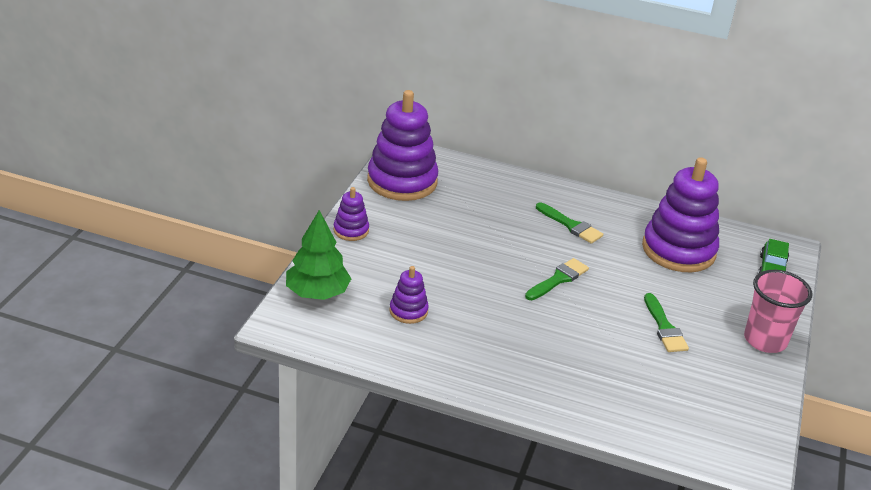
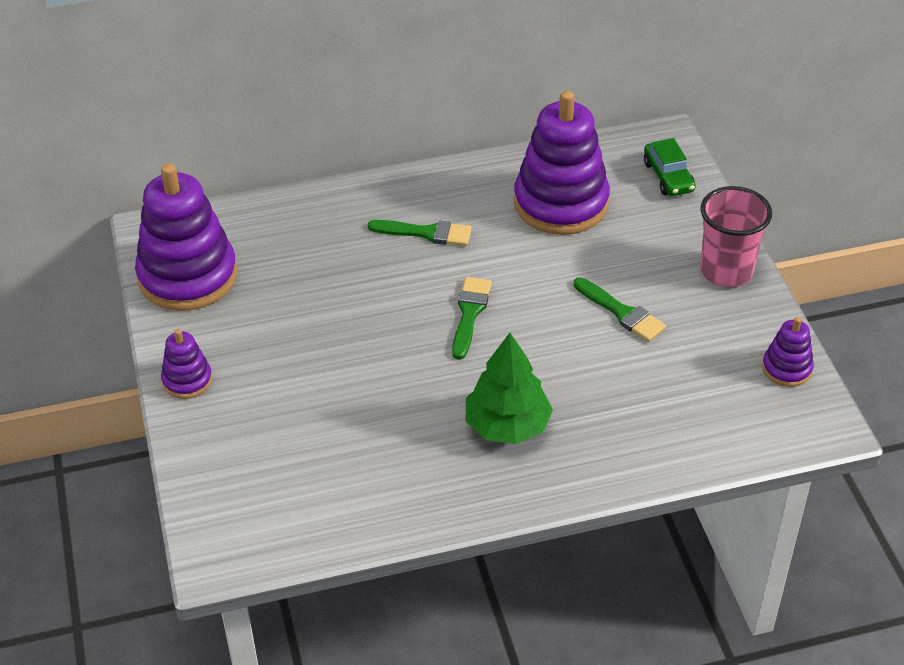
camera: 30 degrees left, 10 degrees up
green tree [286,210,352,300] -> green tree moved to [466,333,553,444]
purple stacking toy [390,266,429,324] -> purple stacking toy moved to [762,317,814,387]

